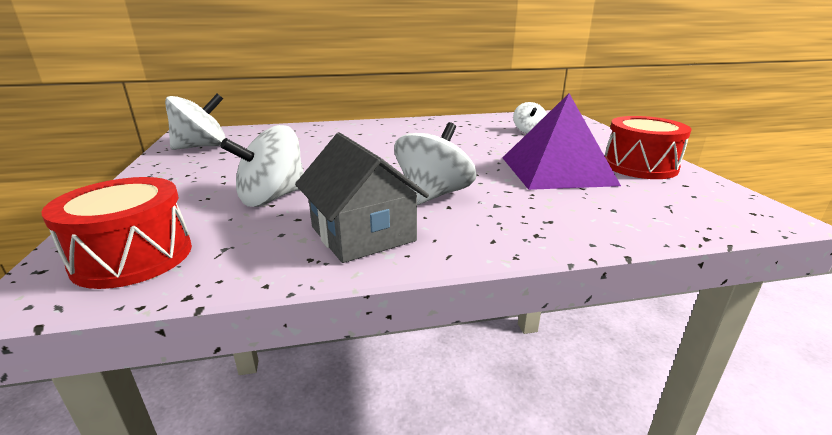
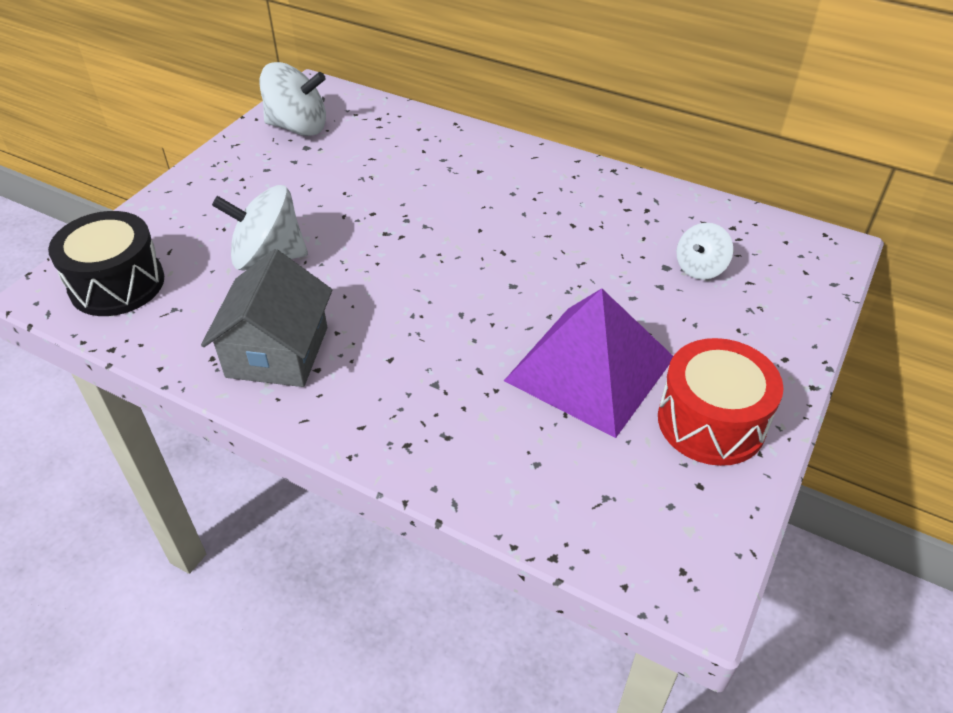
camera: 40 degrees right, 20 degrees up
red drum [41,177,192,289] -> black drum [48,211,164,316]
white spinning top [394,122,477,205] -> none

